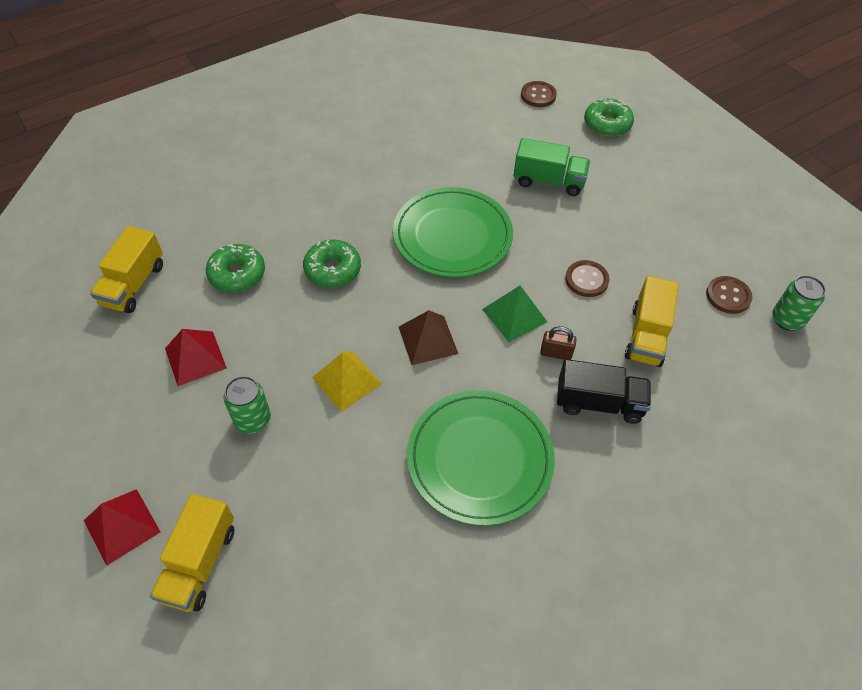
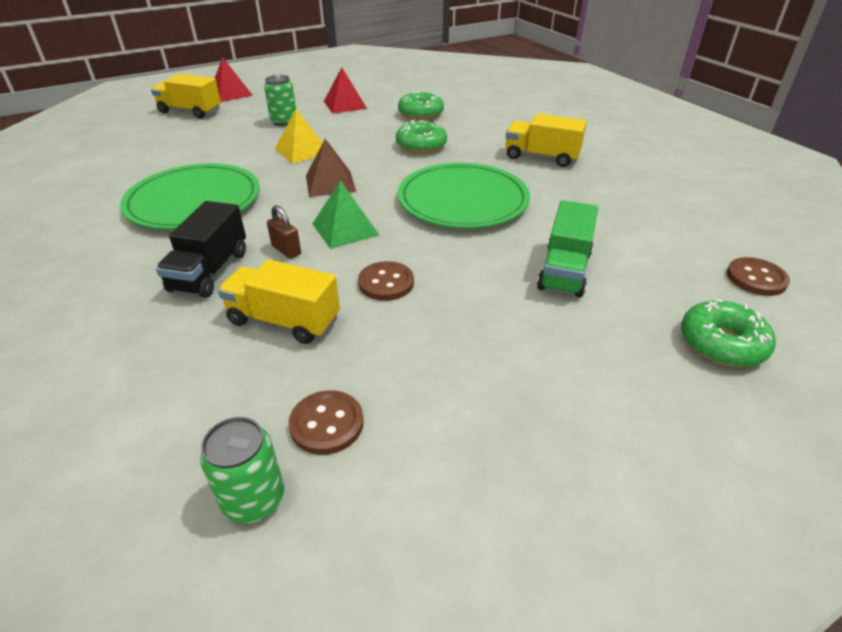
camera: 95 degrees right, 15 degrees down
yellow truck [90,226,163,313] -> yellow truck moved to [506,114,587,167]
brown padlock [540,326,577,360] -> brown padlock turned 60 degrees counterclockwise [267,205,301,259]

